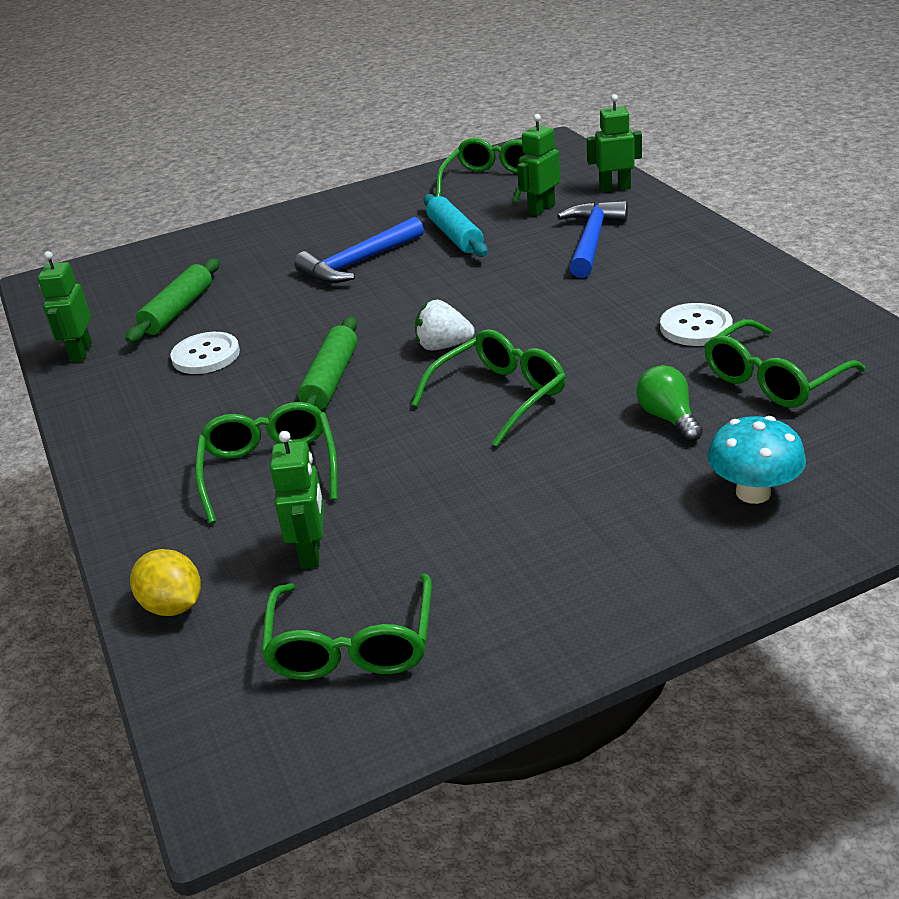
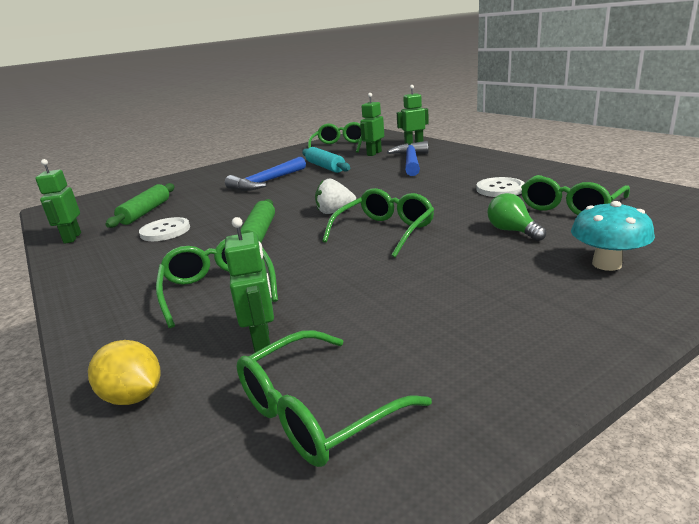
camera: 10 degrees left, 10 degrees down
green glasses [261,574,432,680] -> green glasses turned 60 degrees clockwise [237,330,432,467]

